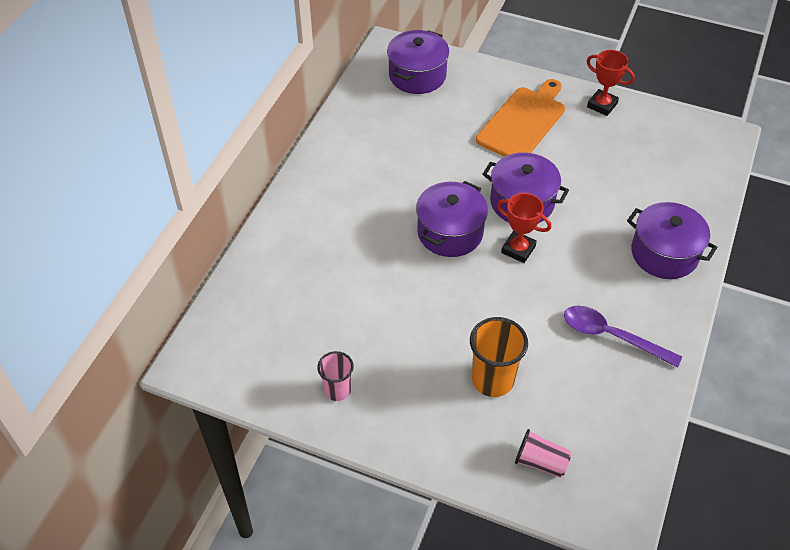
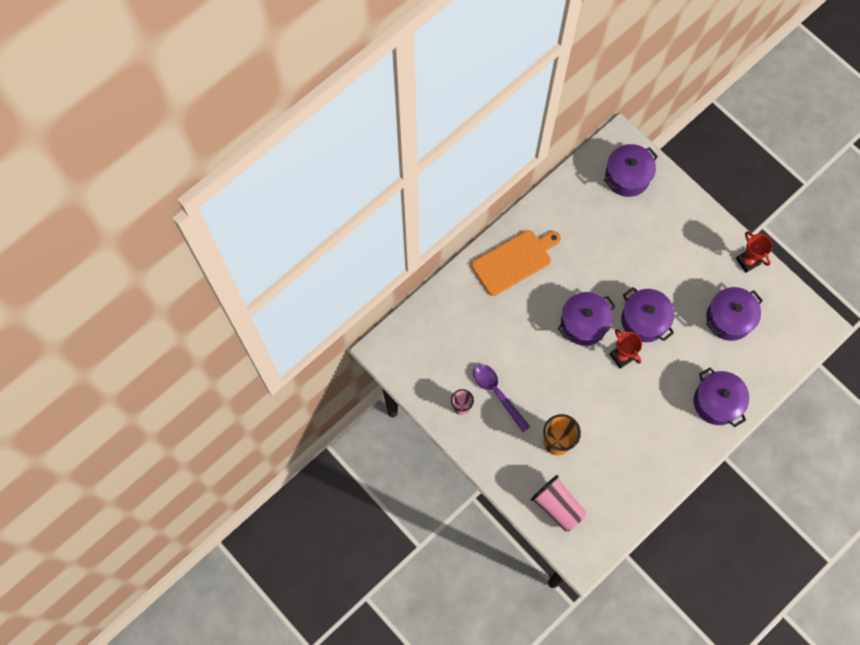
camera: 25 degrees right, 20 degrees up
orange cutting board [476,79,565,157] -> orange cutting board moved to [471,230,561,296]
pink cup [515,429,572,477] -> pink cup [531,475,586,532], size x1.59
purple spoon [564,306,682,368] -> purple spoon moved to [473,364,530,432]
none -> purple pot [706,287,763,341]

